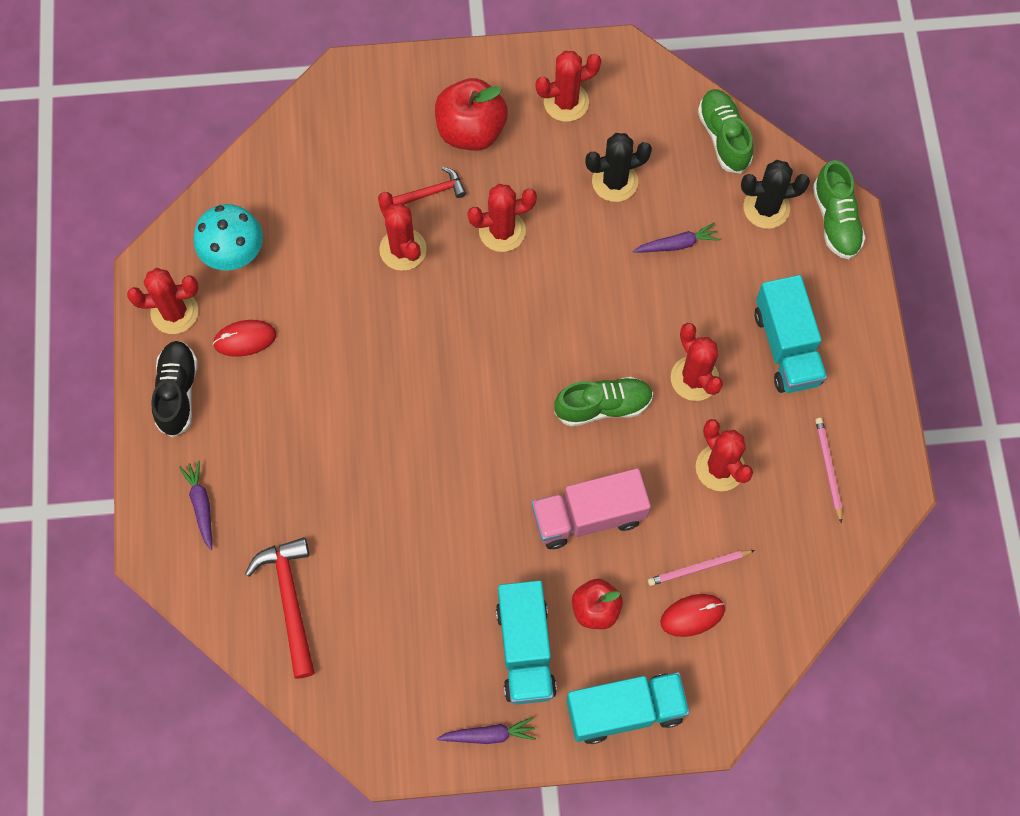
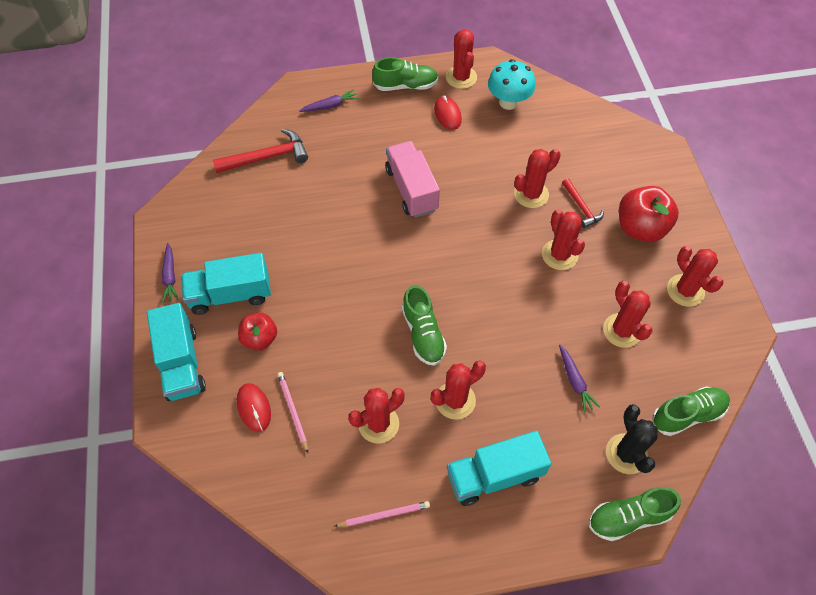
camera: 85 degrees right, 10 degrees down
black shoe [151,341,198,437] -> green shoe [372,57,439,91]
pink truck [532,468,651,549] -> pink truck moved to [385,141,440,218]
black cactus [585,133,652,202] -> red cactus [603,281,653,348]

